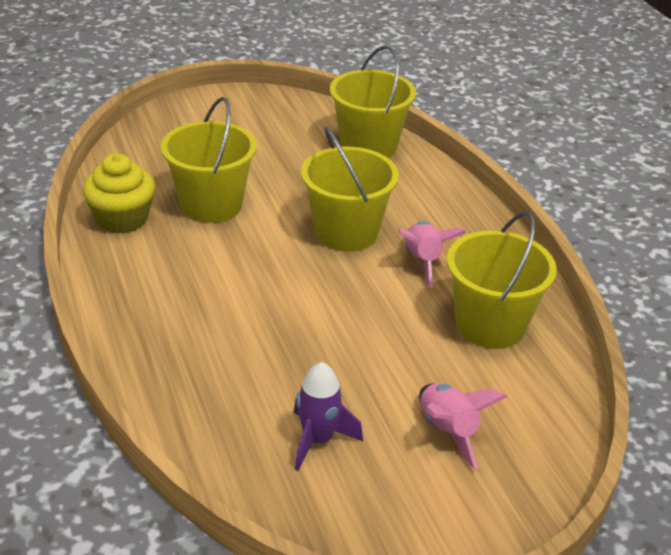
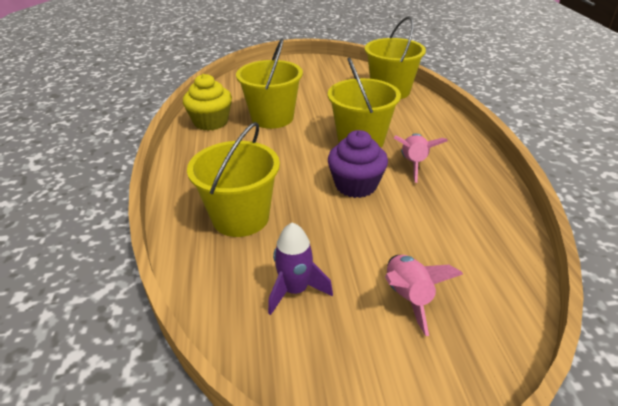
camera: 15 degrees right, 0 degrees up
yellow bucket [447,211,557,349] -> yellow bucket moved to [187,122,280,237]
none -> purple cupcake [328,130,388,198]

